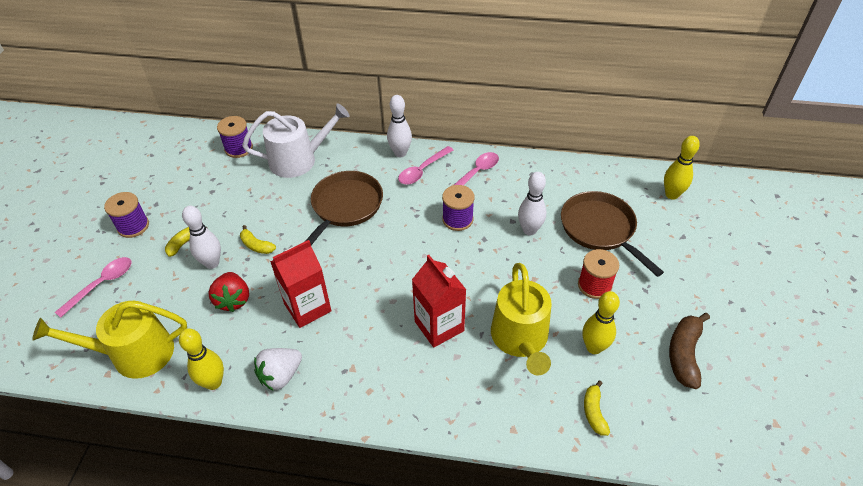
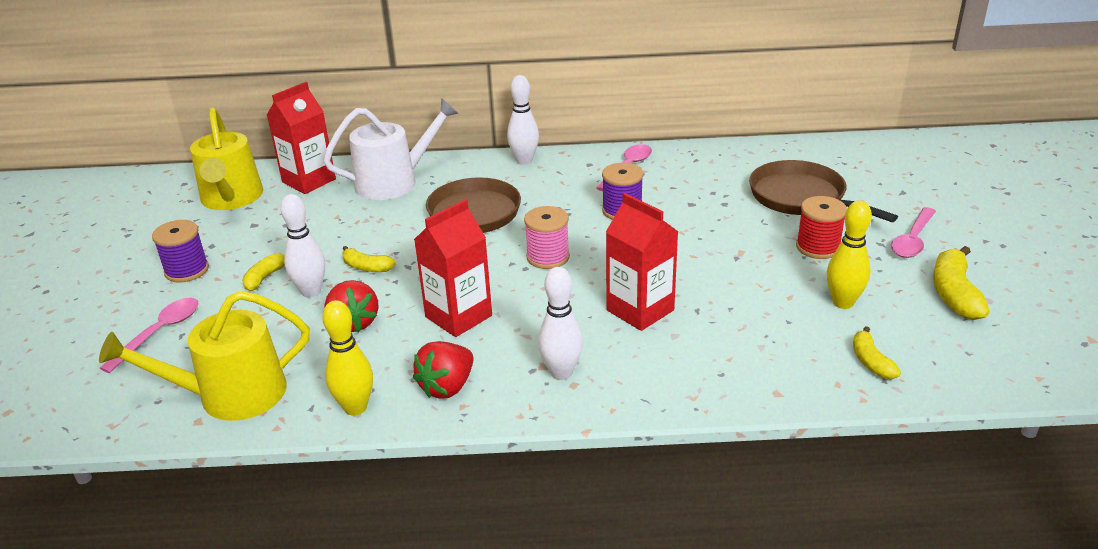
camera: 10 degrees left, 15 degrees down
purple spool [217,116,253,158] -> red carton [267,82,336,194]
white strawberry [254,348,302,391] -> red strawberry [413,341,474,399]
pink spoon [398,146,453,185] -> pink spoon moved to [891,207,936,258]
yellow watering can [491,263,552,375] -> yellow watering can moved to [190,107,263,210]
white bowling pin [518,172,546,235] -> white bowling pin moved to [538,267,583,380]
yellow bowling pin [664,136,700,200] -> none
brown banana [669,313,710,389] -> yellow banana [933,246,990,320]
none -> pink spool [524,206,570,269]

